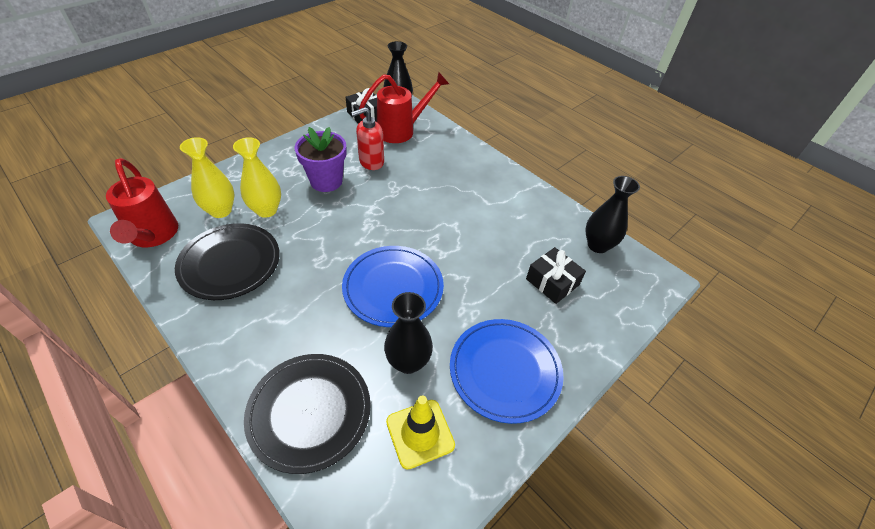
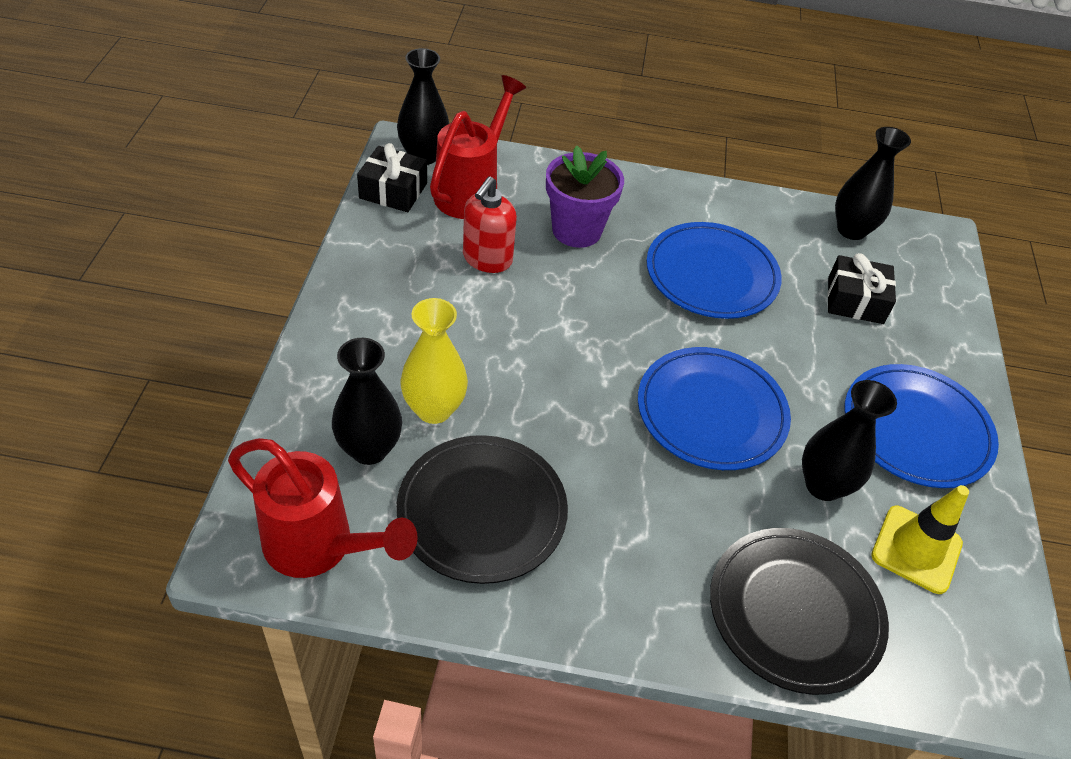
camera: 40 degrees left, 0 degrees up
yellow vase [180,137,234,218] -> black vase [332,338,402,465]
purple flower pot [295,127,347,192] -> purple flower pot moved to [546,145,624,248]
none -> blue plate [647,222,782,319]

